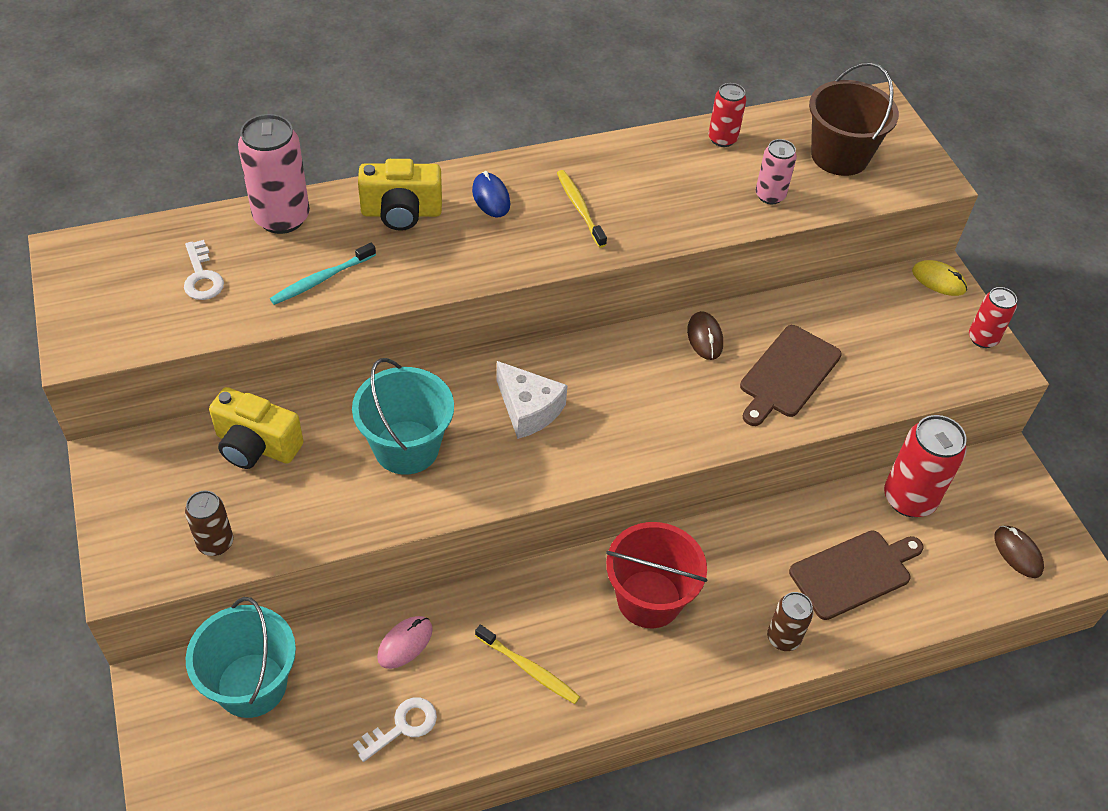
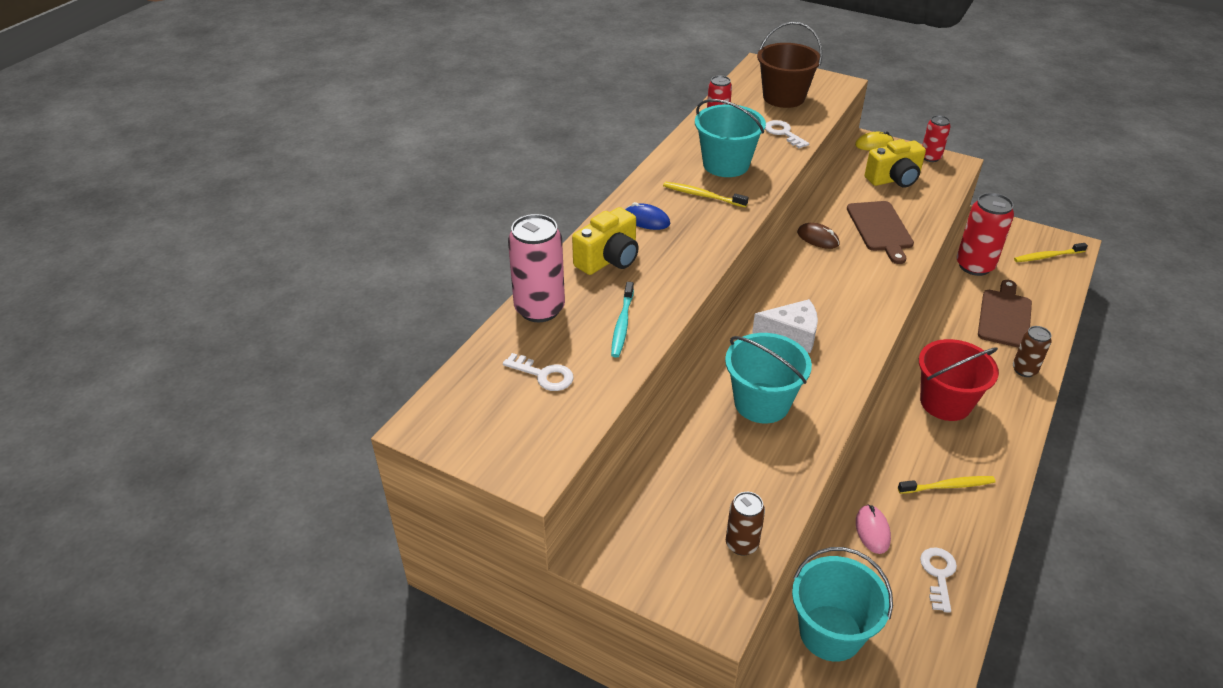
camera: 40 degrees left, 10 degrees down
yellow camera [209,387,304,469] -> yellow camera moved to [865,139,926,188]
pink can [756,139,797,204] -> white key [765,120,809,148]
brown mouse [994,526,1044,578] -> yellow toothbrush [1014,243,1088,262]
none -> turquoise bucket [695,99,766,177]

